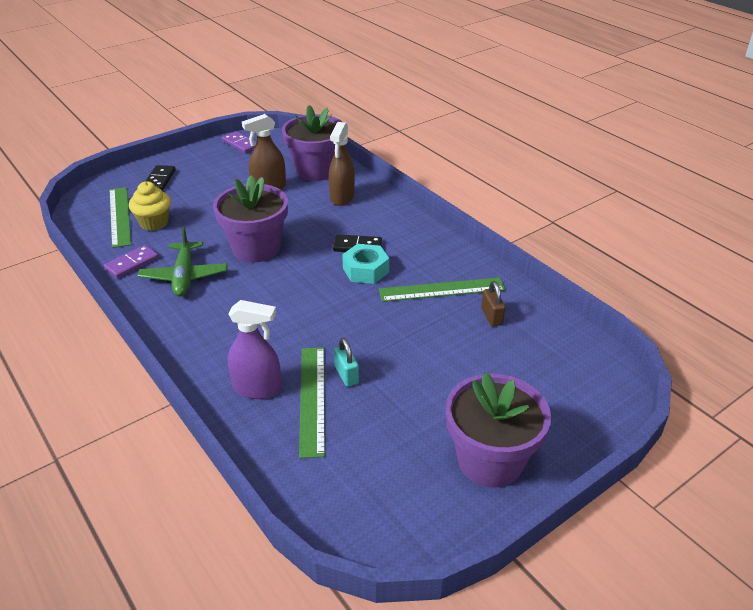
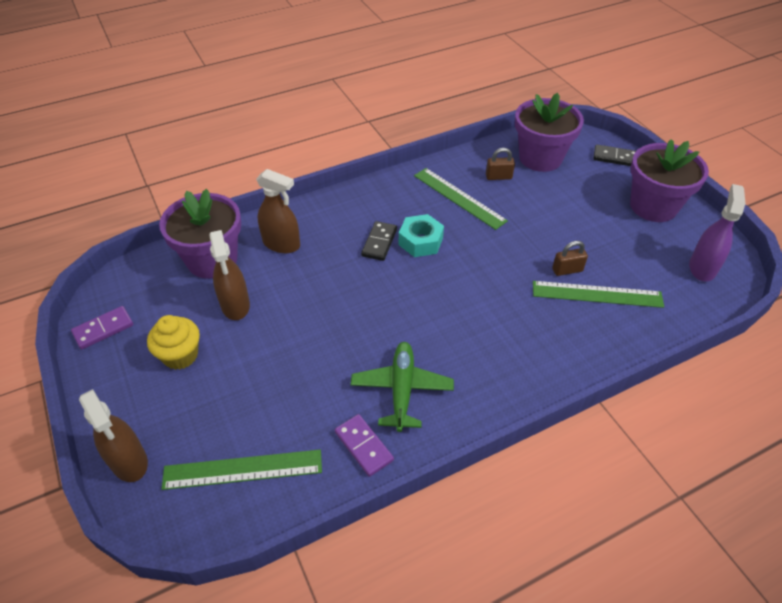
camera: 80 degrees left, 10 degrees up
yellow cupcake [129,181,171,231] -> yellow cupcake moved to [147,315,200,370]
green plane [138,226,228,297] -> green plane turned 90 degrees counterclockwise [351,342,454,432]
black domino [146,165,176,191] -> black domino moved to [593,145,636,166]
purple flower pot [213,175,288,262] -> purple flower pot moved to [515,93,584,172]
purple spray bottle [228,300,282,399] -> purple spray bottle moved to [689,184,746,282]
turquoise padlock [334,338,359,387] -> brown padlock [552,241,588,276]
green ruler [379,277,506,302] -> green ruler turned 45 degrees counterclockwise [414,168,508,230]
none -> brown spray bottle [79,389,148,482]

